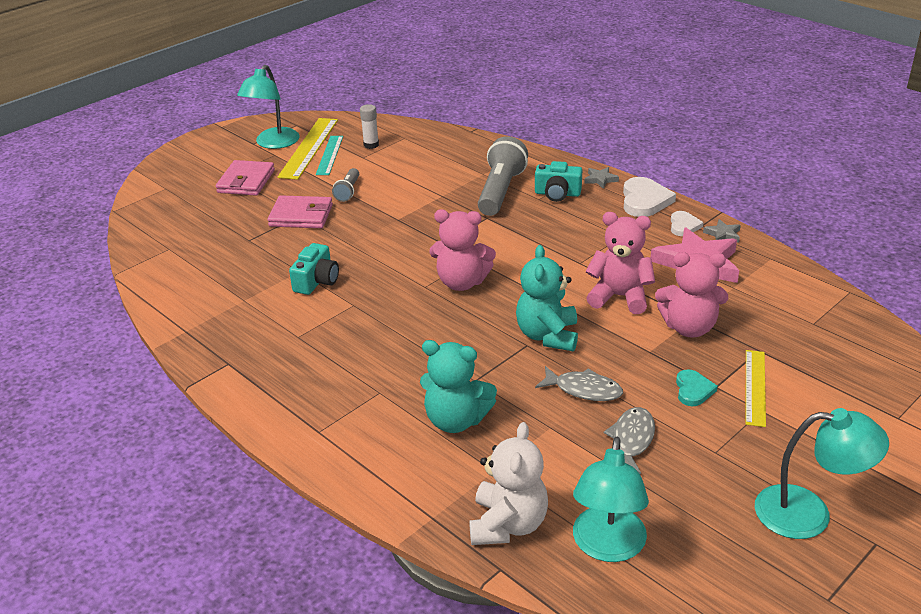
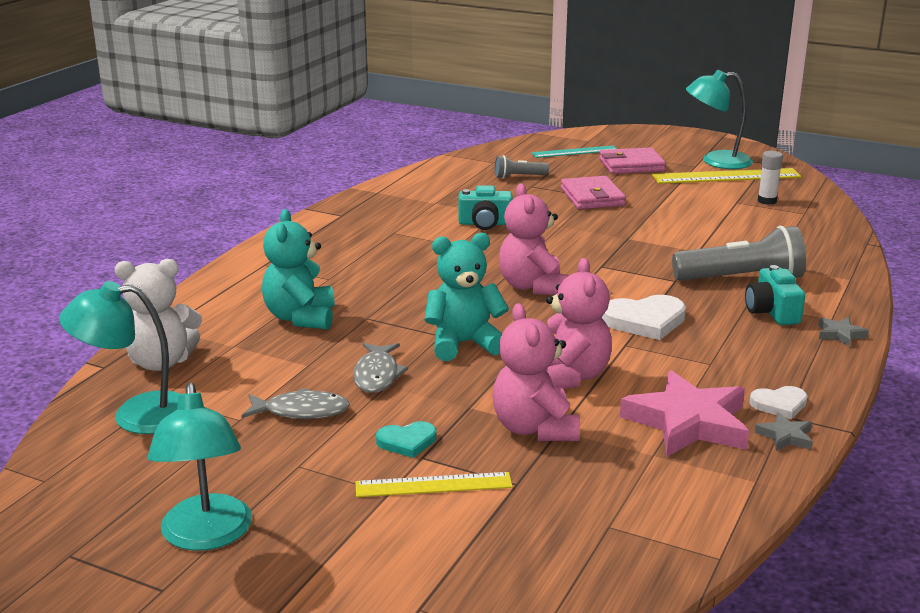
camera: 70 degrees right, 10 degrees down
turquoise ruler [316,136,343,175] -> turquoise ruler moved to [531,145,617,158]
grey flashlight [332,168,359,202] -> grey flashlight moved to [495,155,549,179]
white heart [623,177,676,217] -> white heart moved to [601,295,686,340]

